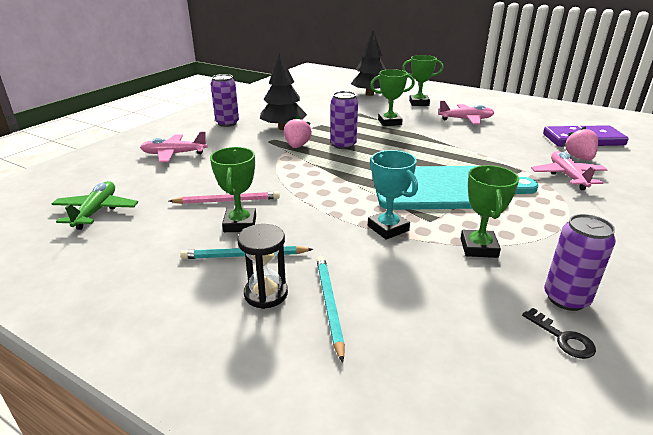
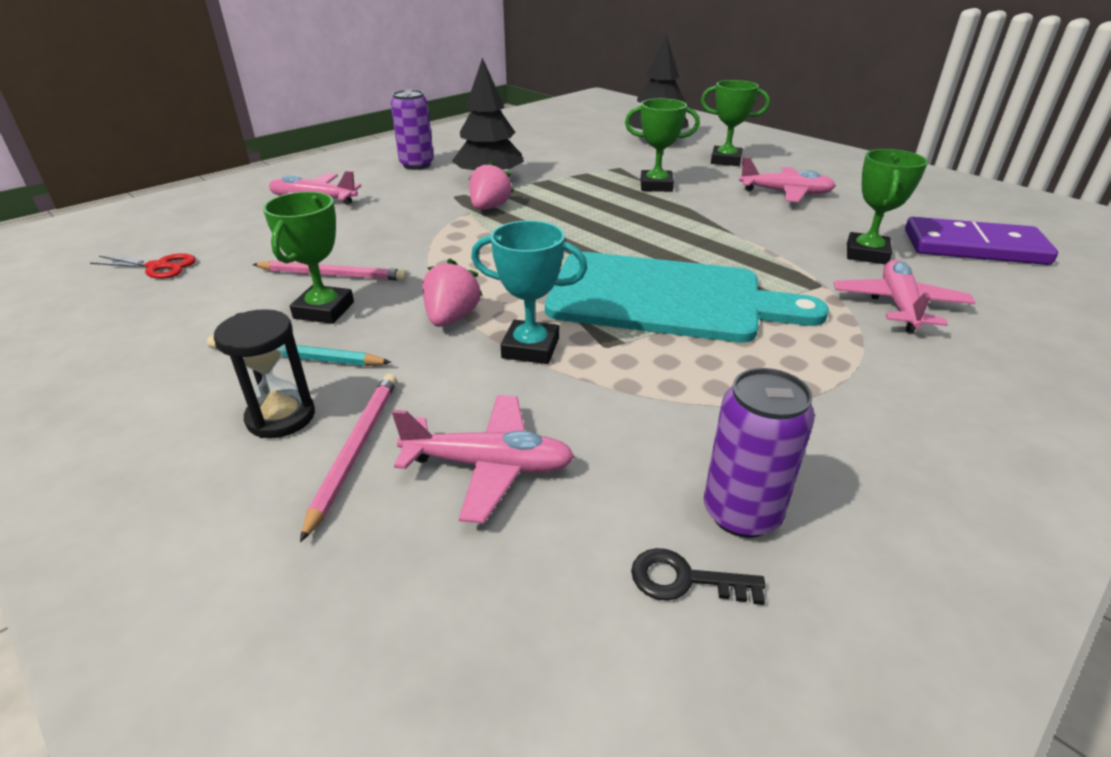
camera: 15 degrees right, 5 degrees up
green plane [52,181,138,230] -> red scissors [90,253,196,279]
turquoise pencil [317,256,345,363] -> pink pencil [300,374,397,542]
purple can [331,91,358,149] -> none
turquoise trophy [368,150,418,240] -> turquoise trophy turned 60 degrees counterclockwise [471,220,587,364]
green trophy [460,165,519,258] -> green trophy moved to [847,149,928,264]
black key [522,308,596,359] -> black key turned 120 degrees clockwise [631,548,766,605]
pink strawberry [563,127,598,160] -> pink strawberry moved to [422,258,483,327]
none -> pink plane [392,395,575,524]

